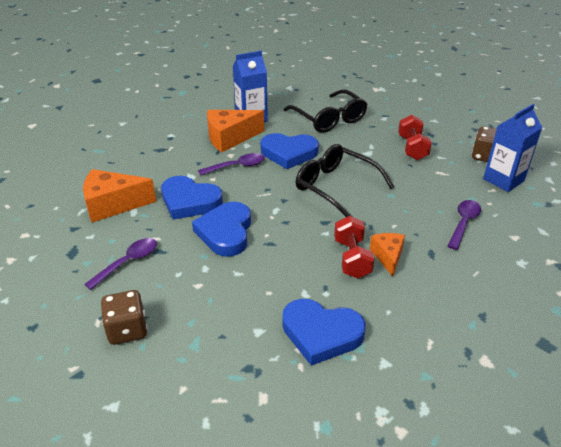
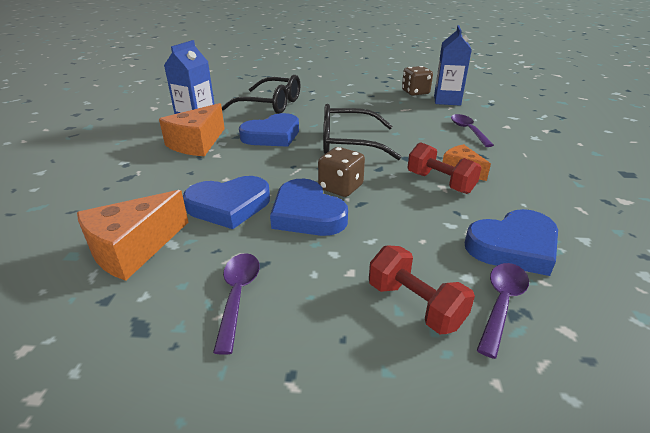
camera: 40 degrees left, 5 degrees down
brown dice [101,290,148,345] -> brown dice moved to [318,147,365,197]
purple spoon [198,153,264,176] -> purple spoon moved to [477,263,529,359]
red dumbbell [398,115,432,160] -> red dumbbell moved to [369,245,475,334]

